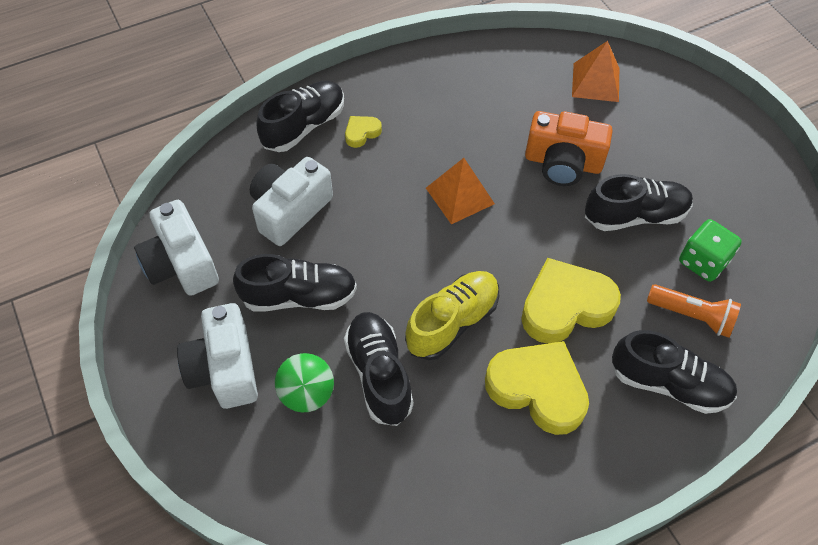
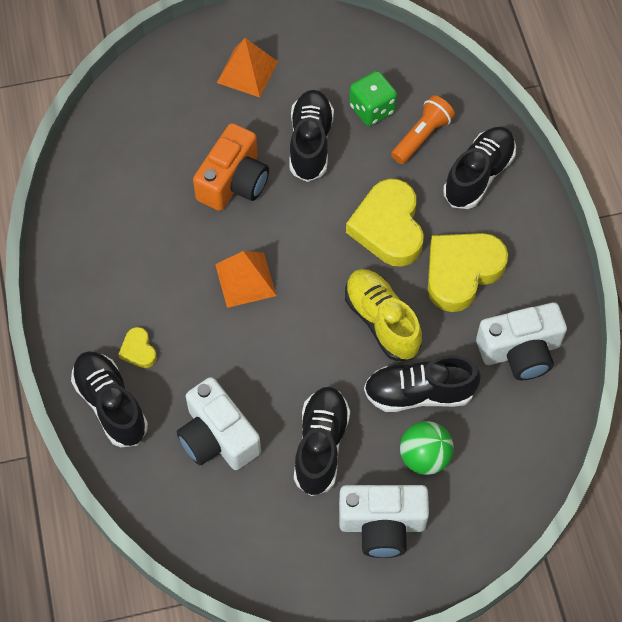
camera: 75 degrees left, 5 degrees up
white camera [134,200,219,296] -> white camera moved to [476,302,567,380]
orange pyramid [572,41,619,102] -> orange pyramid moved to [217,38,278,98]

